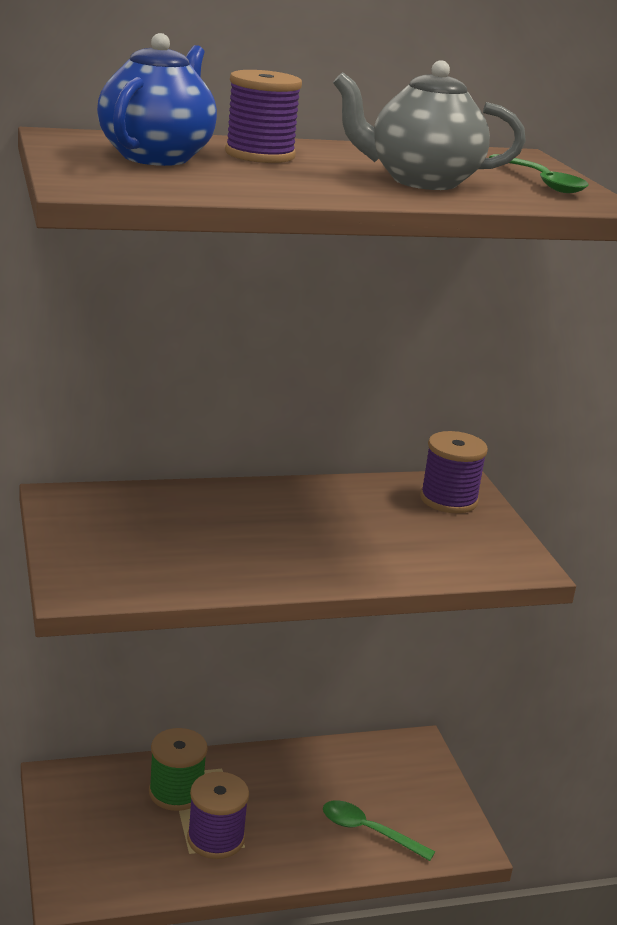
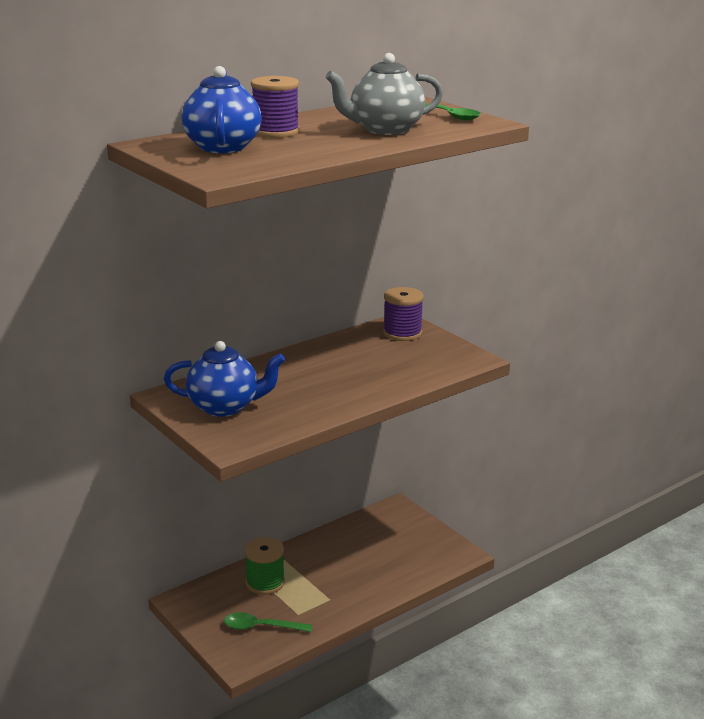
camera: 20 degrees left, 0 degrees up
purple spool [187,772,249,859] -> none
green spoon [323,800,435,861] -> green spoon moved to [224,612,312,632]
none -> blue teapot [164,341,285,417]

